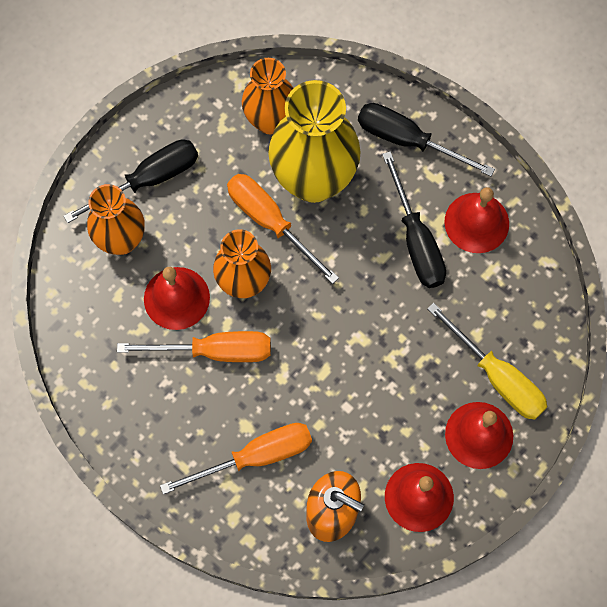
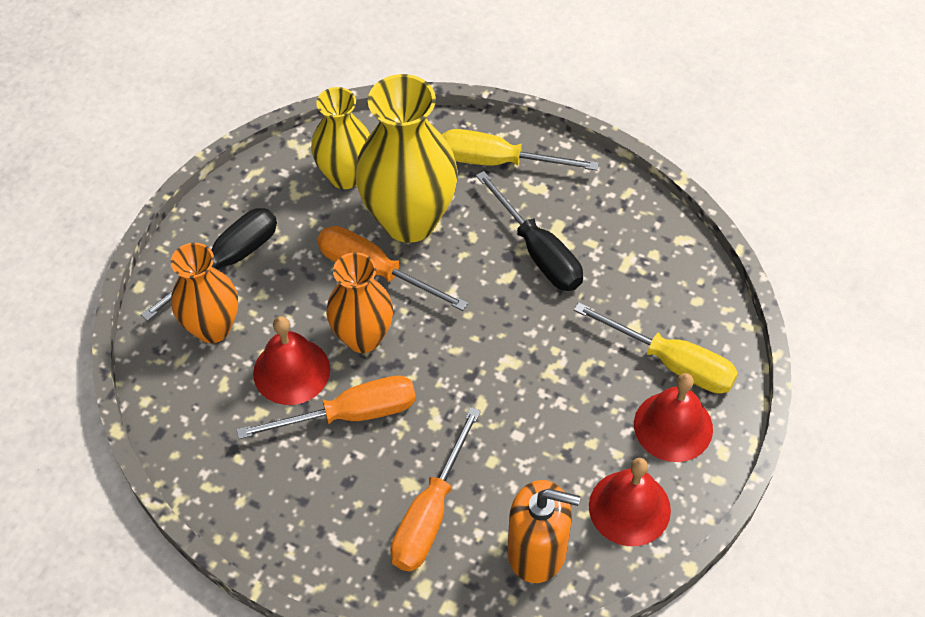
camera: 15 degrees left, 15 degrees down
orange screwdriver [160,423,312,494] -> orange screwdriver turned 150 degrees clockwise [390,407,481,572]
orange vase [242,58,294,134] -> yellow vase [311,87,370,189]
black screwdriver [358,103,495,176] -> yellow screwdriver [442,129,599,171]
red bell [444,187,509,253] -> none

